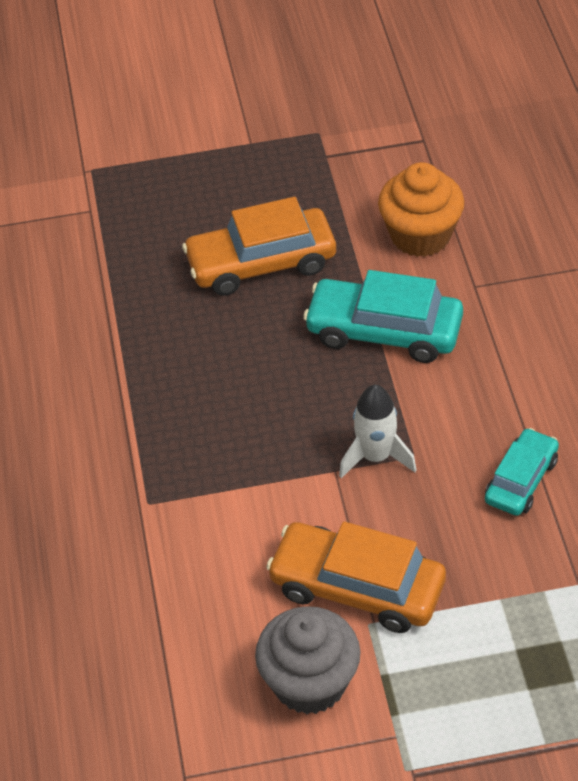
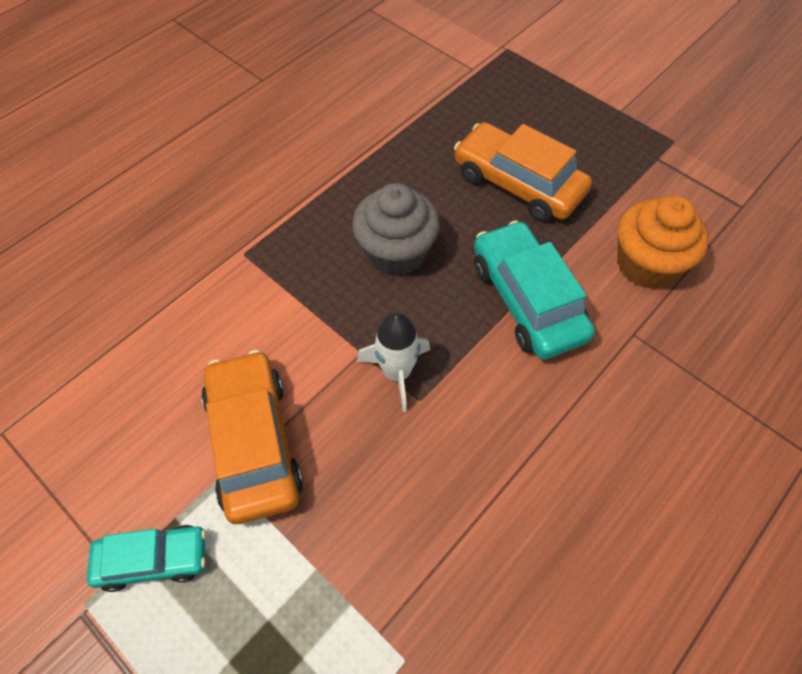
camera: 50 degrees right, 10 degrees up
grey cupcake [255,606,361,714] -> grey cupcake moved to [352,183,440,276]
turquoise car [485,428,559,516] -> turquoise car moved to [87,525,206,592]

